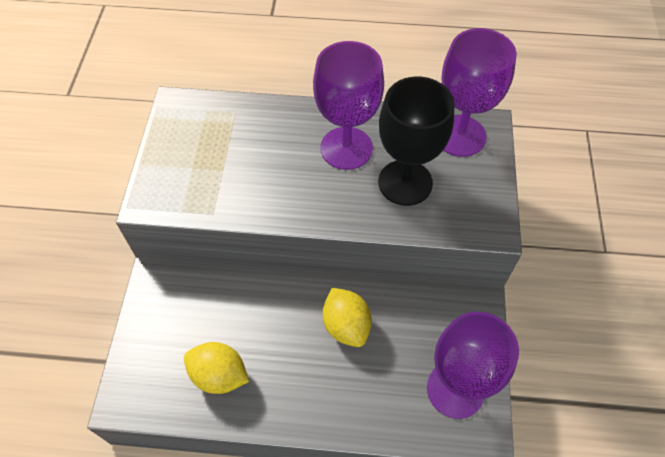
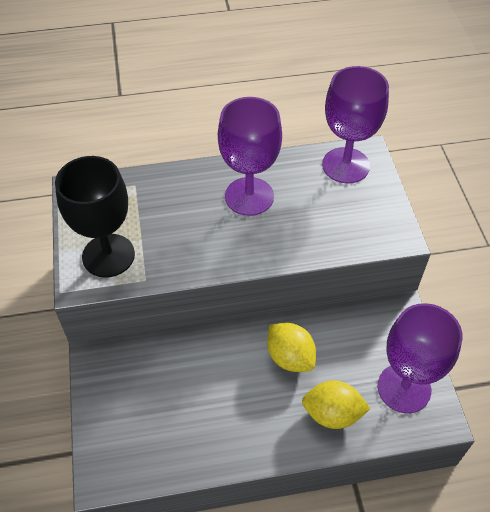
camera: 15 degrees left, 5 degrees down
yellow lemon [184,342,249,394] -> yellow lemon moved to [302,380,371,429]
black goblet [378,77,455,206] -> black goblet moved to [55,156,135,278]

